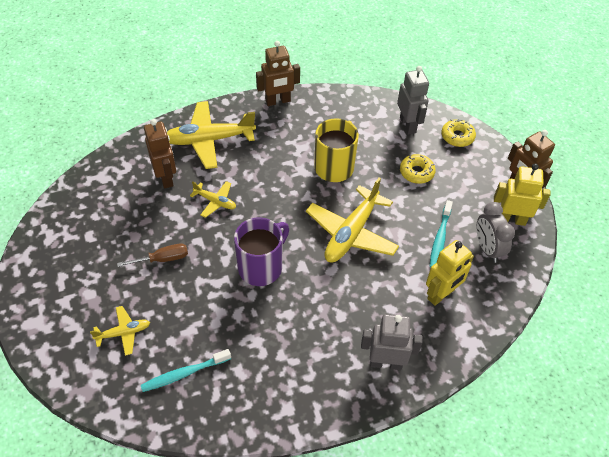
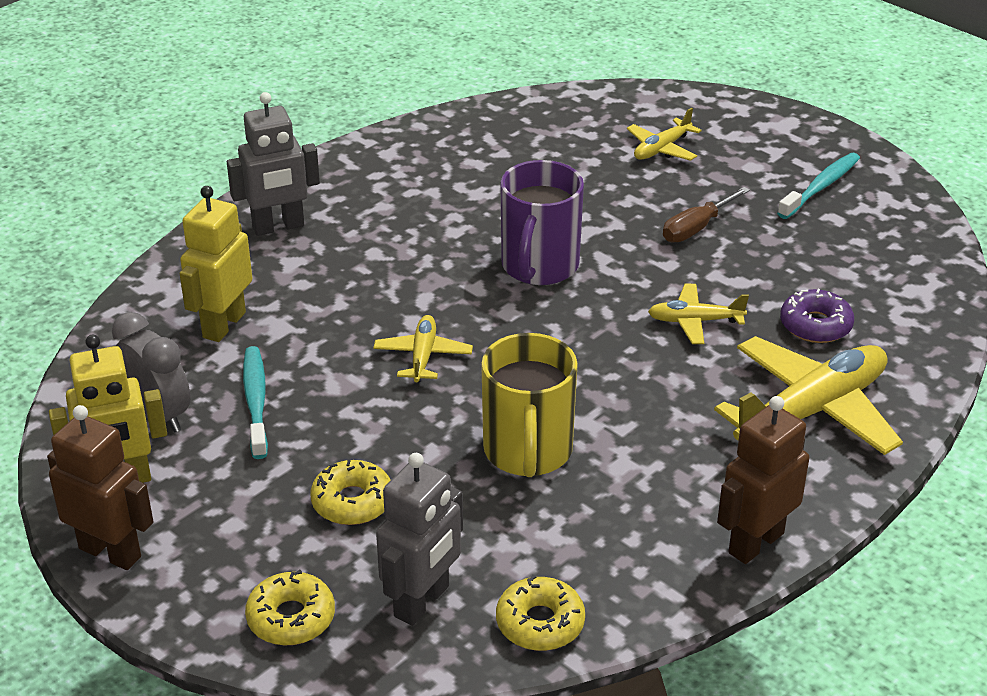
camera: 155 degrees right, 15 degrees down
turquoise toothbrush [141,349,231,392] -> turquoise toothbrush moved to [777,153,860,219]
brown robot [144,119,176,189] -> purple donut [780,289,854,343]
yellow plane [306,178,399,263] -> yellow plane [373,315,473,382], size x0.51
grey robot [397,66,429,135] -> grey robot turned 105 degrees counterclockwise [376,453,463,626]
none -> yellow donut [496,574,585,651]

